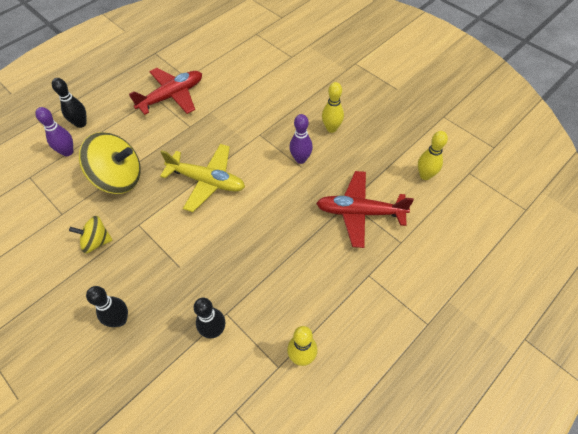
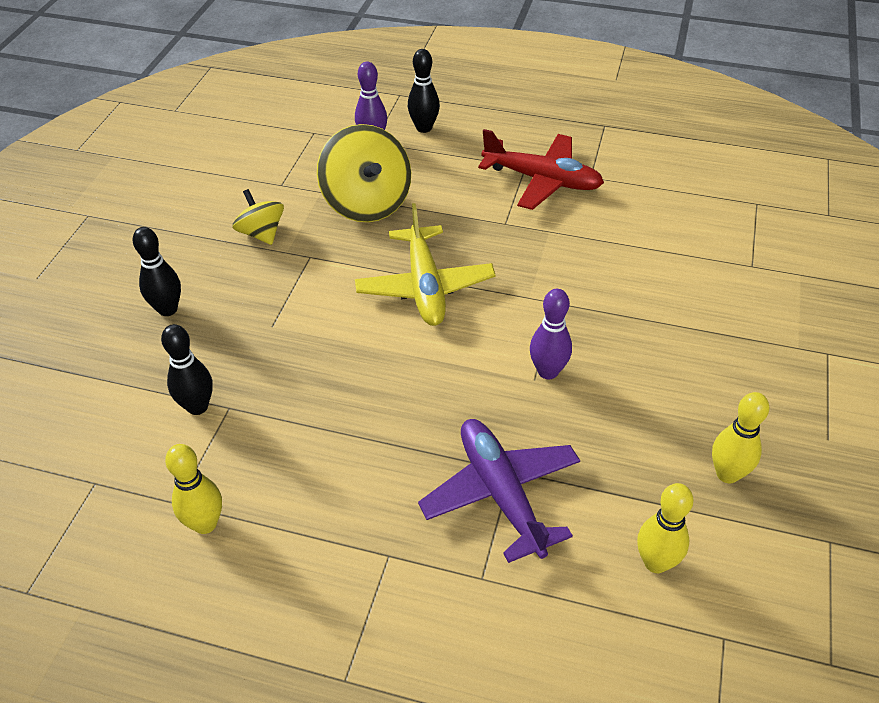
camera: 60 degrees right, 10 degrees down
red plane [316,171,414,248] -> purple plane [418,419,580,563]
yellow bowling pin [322,82,344,133] -> yellow bowling pin moved to [712,392,769,483]

